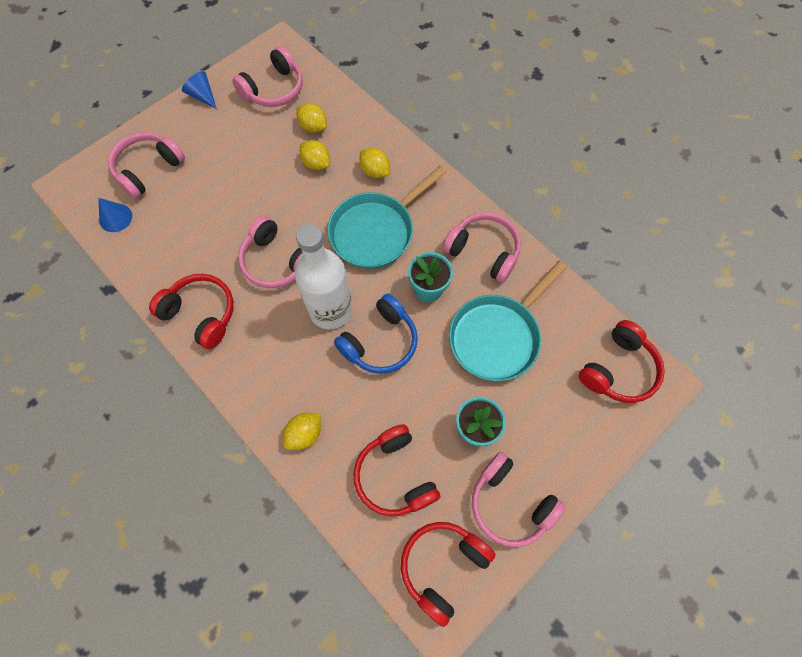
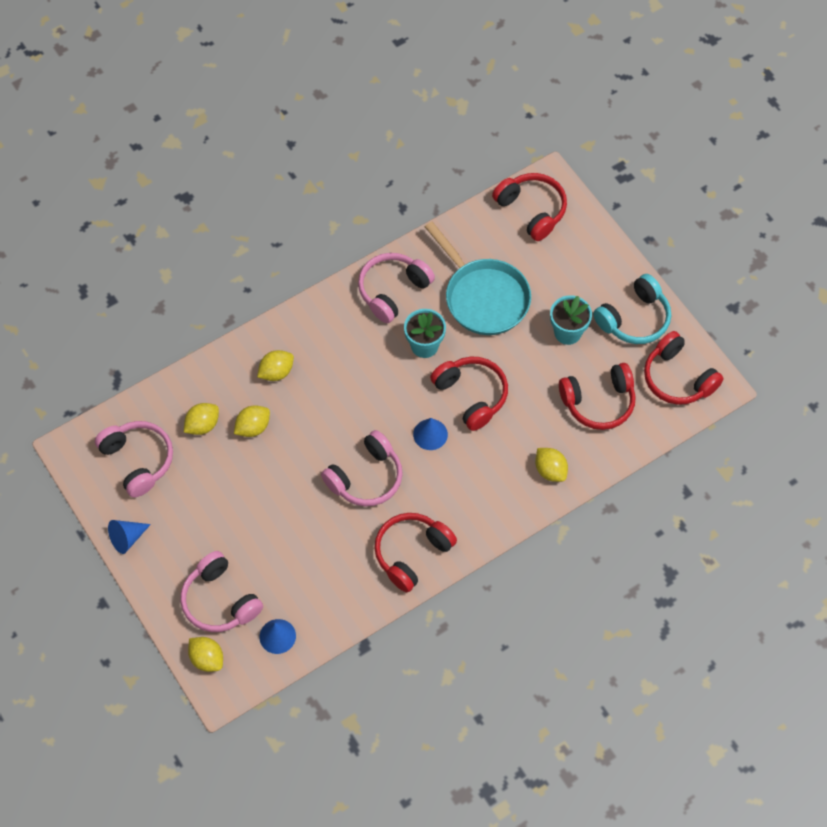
camera: 80 degrees left, 5 degrees down
white bottle [295,224,352,329] -> blue cone [413,418,448,450]
turquoise pan [327,166,446,269] -> none
blue headphones [334,294,418,374] -> red headphones [430,357,508,431]
pink headphones [472,452,566,547] -> turquoise headphones [593,274,671,344]
none -> yellow lemon [188,637,223,672]

